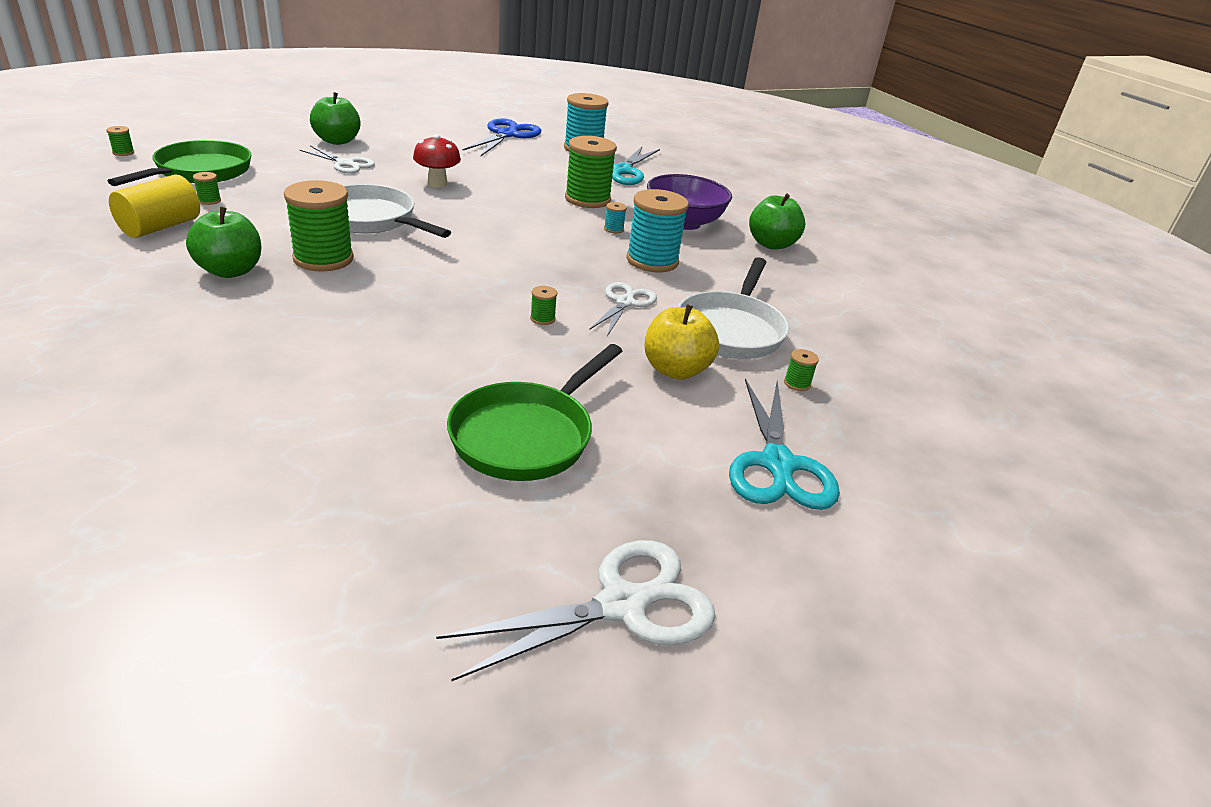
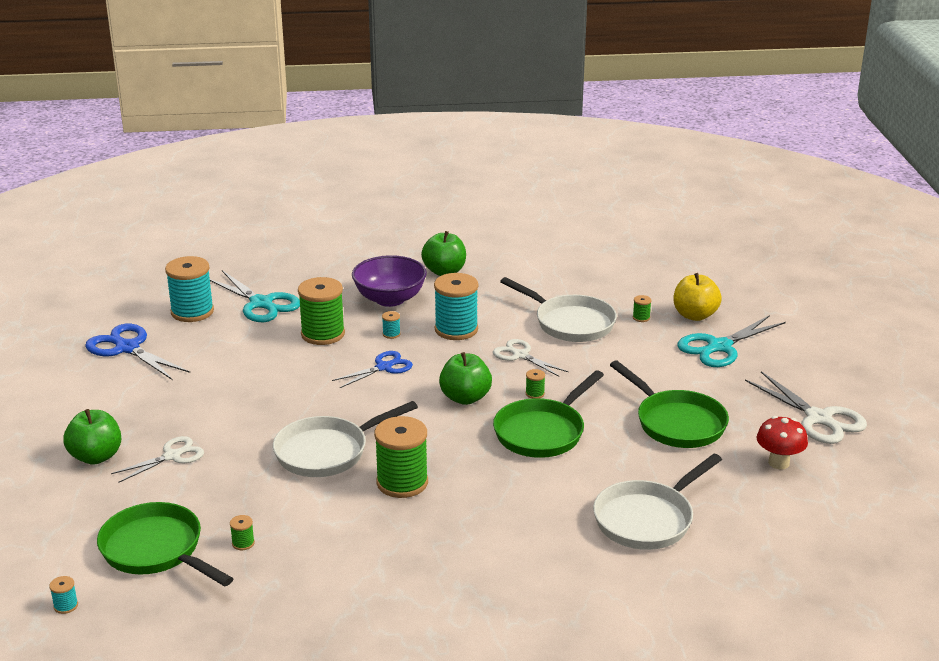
camera: 65 degrees left, 5 degrees down
green spool [106,126,134,156] -> turquoise spool [49,576,78,614]
yellow cylinder [109,174,200,238] -> none
green apple [186,207,262,278] -> green apple moved to [439,352,492,405]
red mushroom [413,134,461,188] -> red mushroom moved to [756,416,808,469]
white scissors [436,540,716,681] -> white scissors turned 150 degrees clockwise [745,371,867,444]
yellow apple [645,304,719,380] -> yellow apple moved to [673,273,722,321]
turquoise scissors [729,378,840,510] -> turquoise scissors turned 120 degrees clockwise [677,315,786,367]
none -> blue scissors [332,351,413,388]
none -> green pan [493,370,604,458]
none -> white pan [593,454,722,550]

